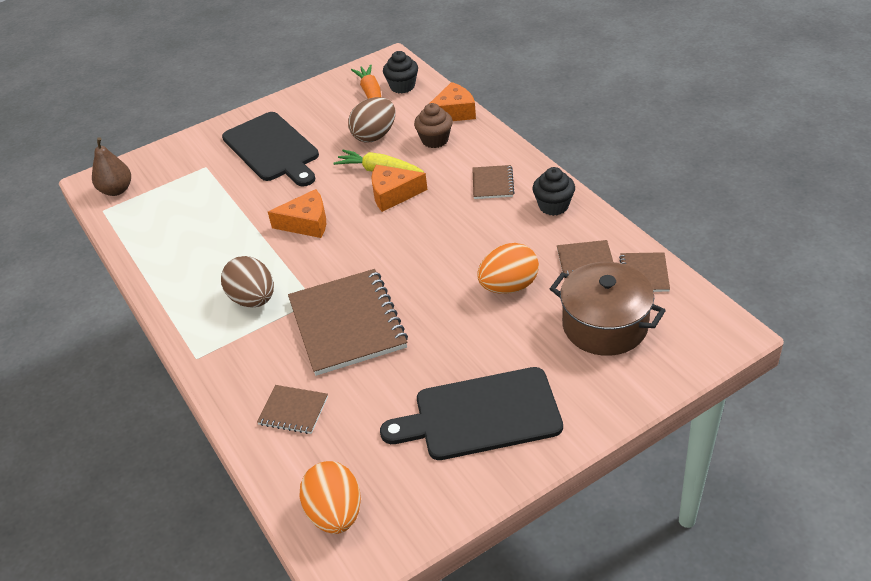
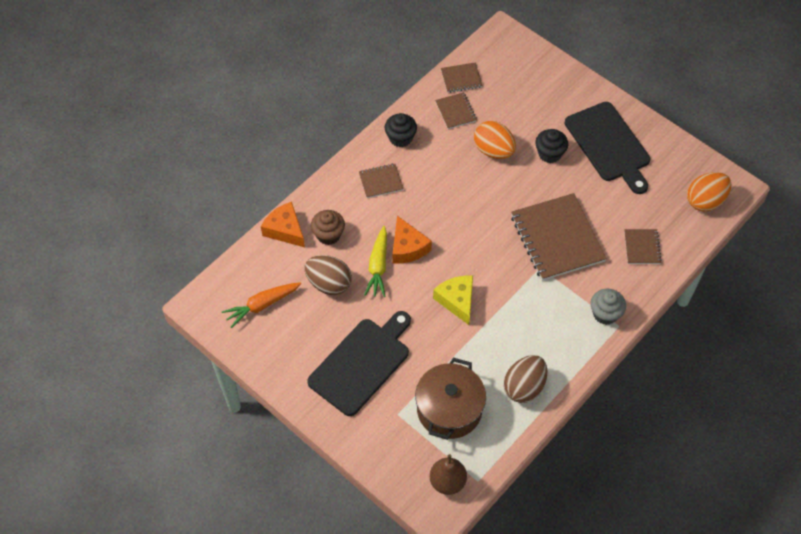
camera: 110 degrees left, 15 degrees up
brown egg [221,256,274,308] -> brown egg moved to [504,355,547,403]
orange cheese [268,189,326,238] -> yellow cheese [433,276,473,325]
brown notebook [288,269,408,376] -> brown notebook turned 75 degrees counterclockwise [511,193,607,281]
black cupcake [383,51,418,93] -> black cupcake moved to [535,129,568,163]
brown pot [550,262,666,356] -> brown pot moved to [415,358,486,440]
none -> grey cupcake [591,288,626,325]

